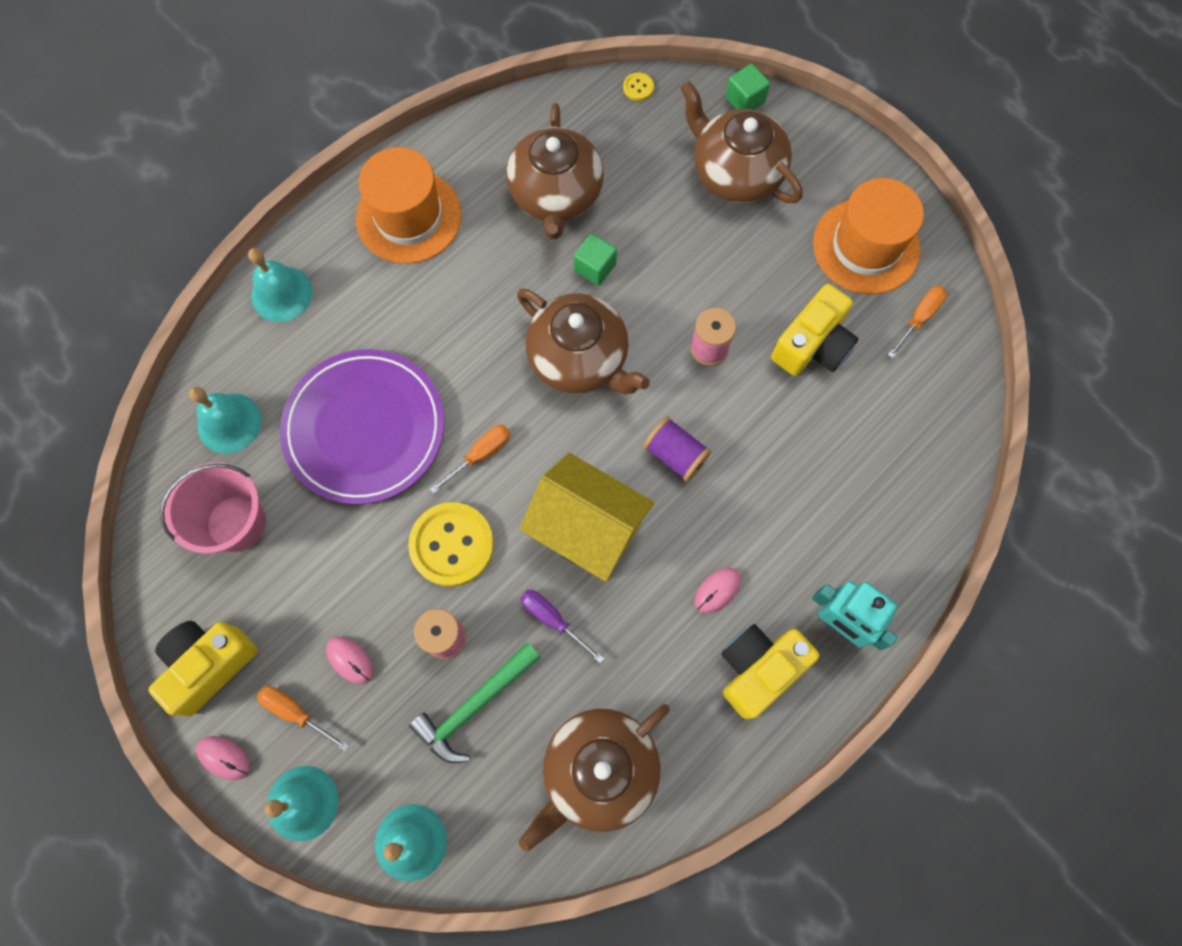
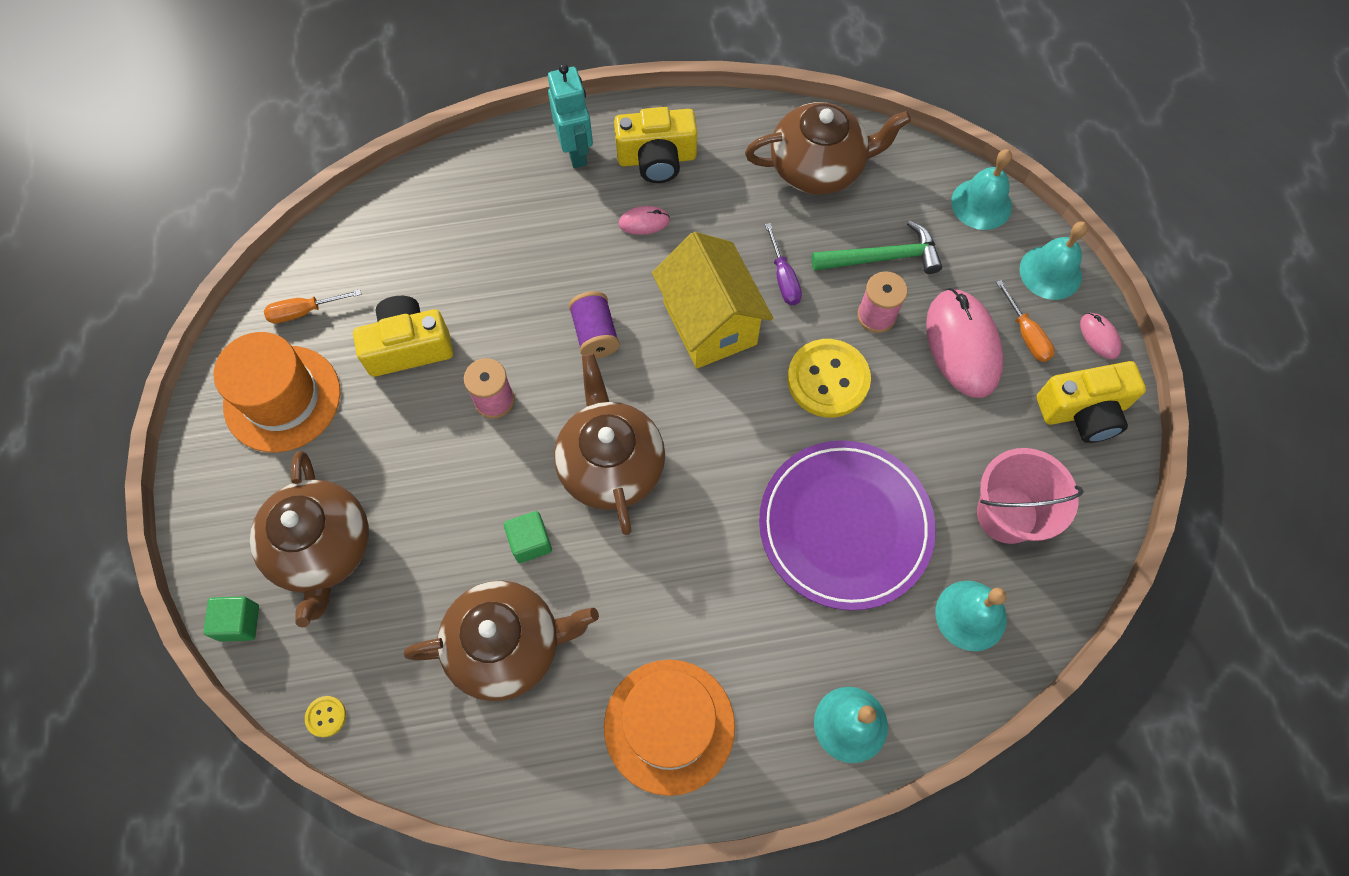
camera: 145 degrees left, 5 degrees down
pink mouse [326,637,373,684] -> pink mouse [926,288,1004,398], size x2.20
orange screwdriver [430,425,511,494] -> none
brown teapot [506,103,604,239] -> brown teapot turned 45 degrees clockwise [404,581,599,701]

